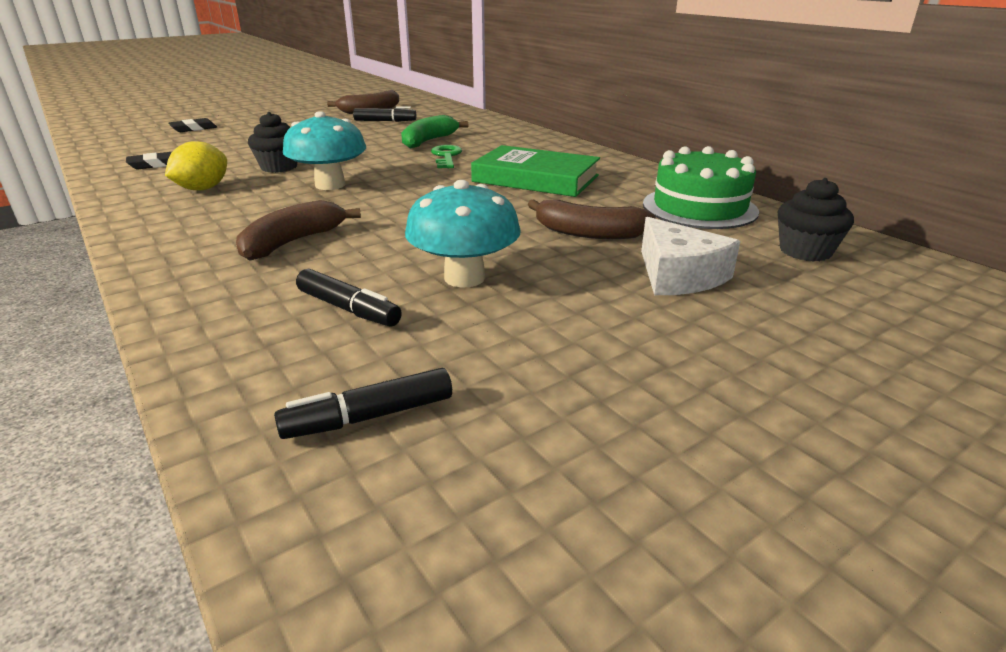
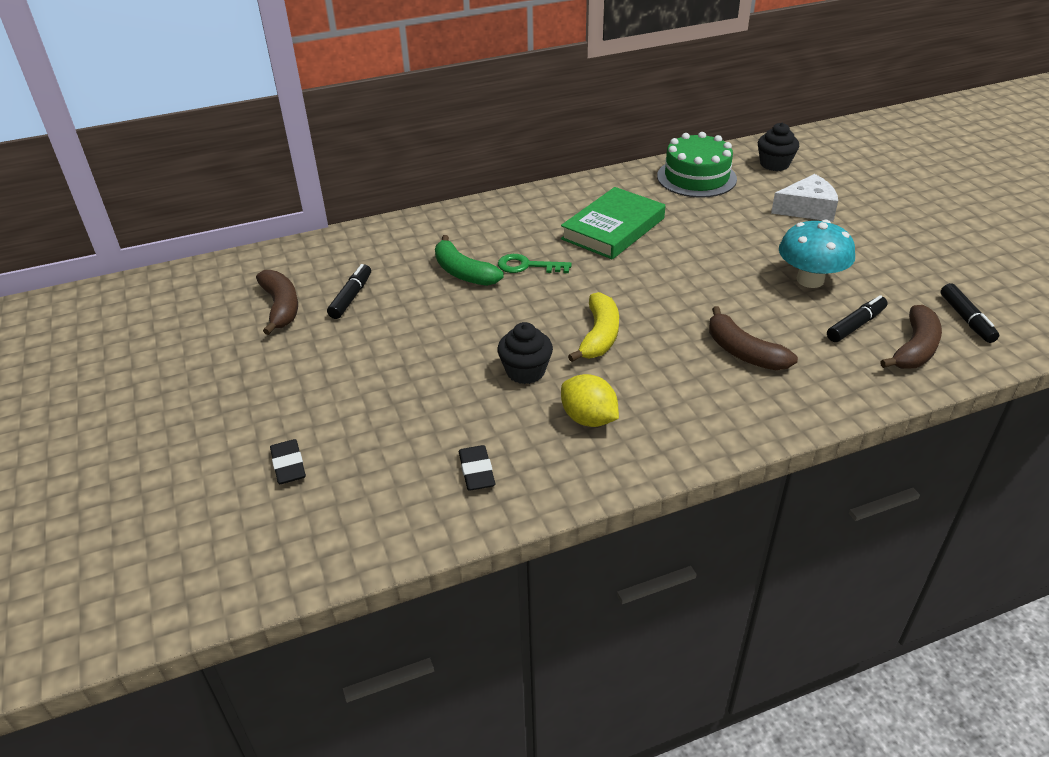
camera: 75 degrees left, 10 degrees up
turquoise mushroom [283,111,366,190] -> yellow banana [568,292,619,362]
brown banana [528,199,656,239] -> brown banana moved to [880,305,942,369]

